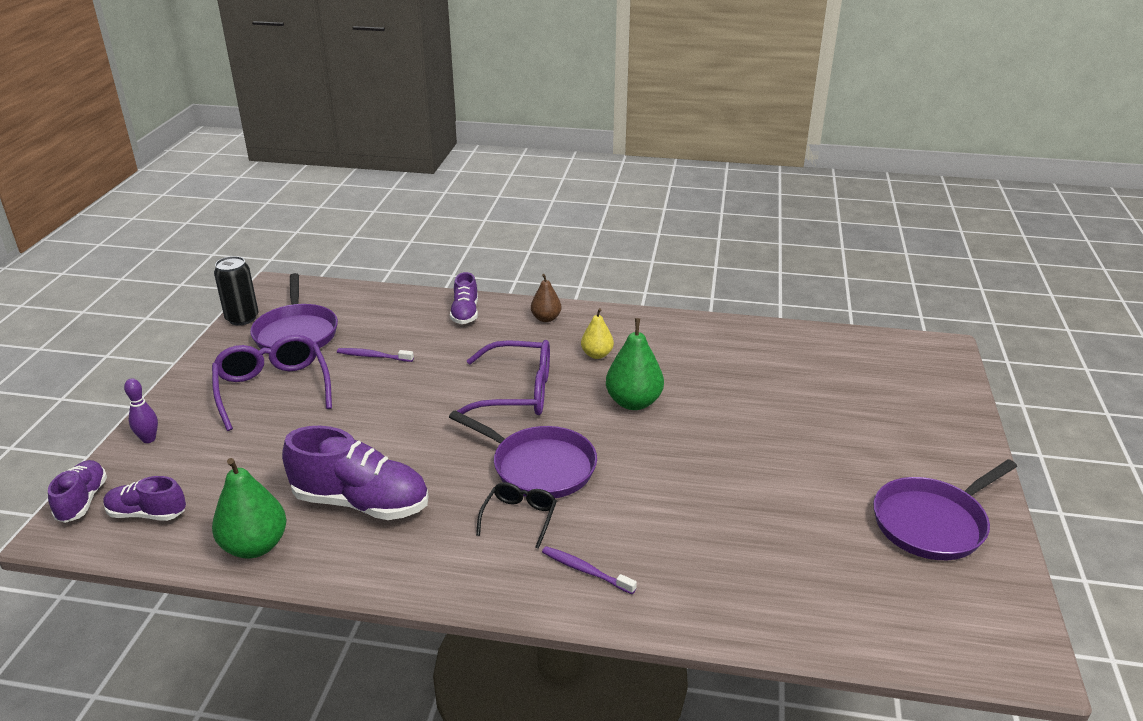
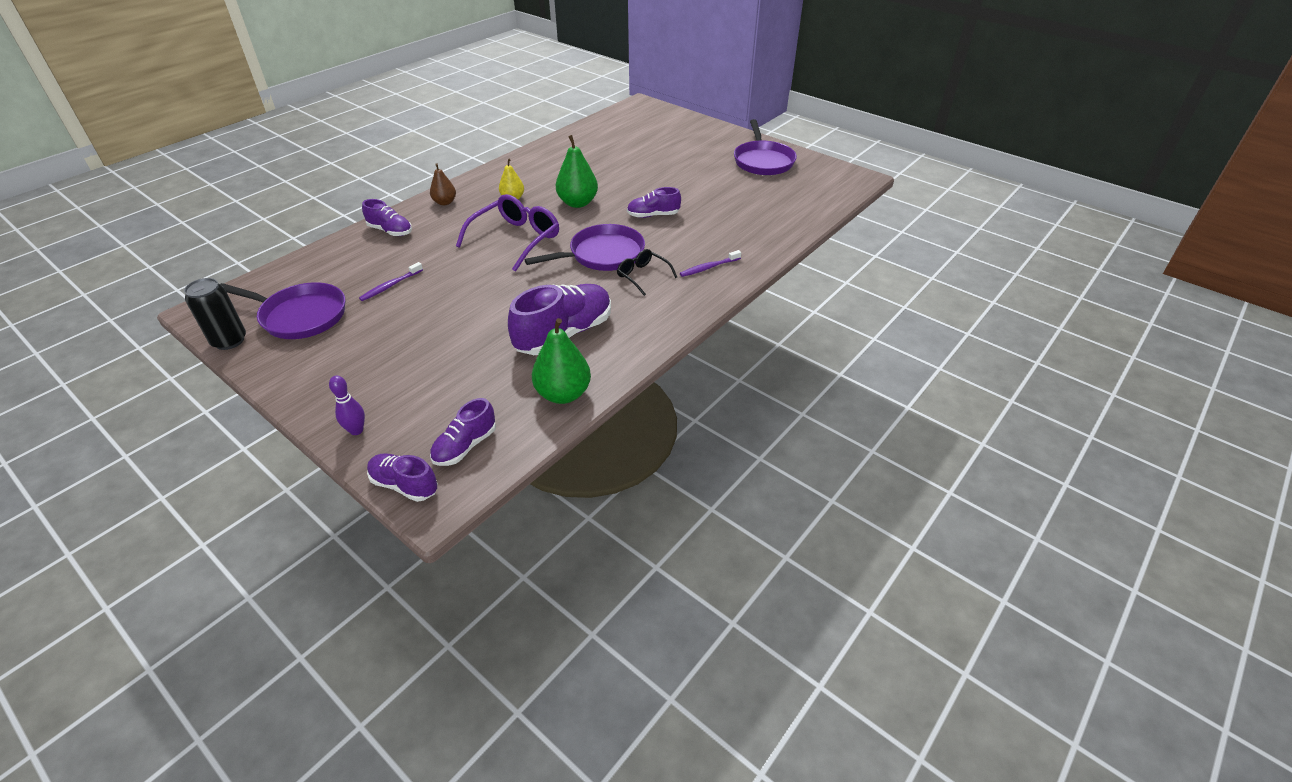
camera: 60 degrees left, 10 degrees up
purple glasses [212,335,332,431] -> none
none -> purple shoe [627,187,681,218]

